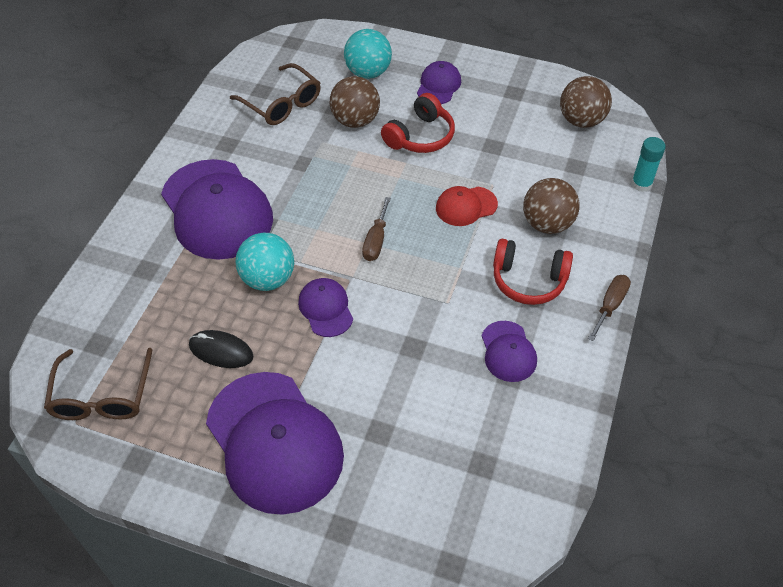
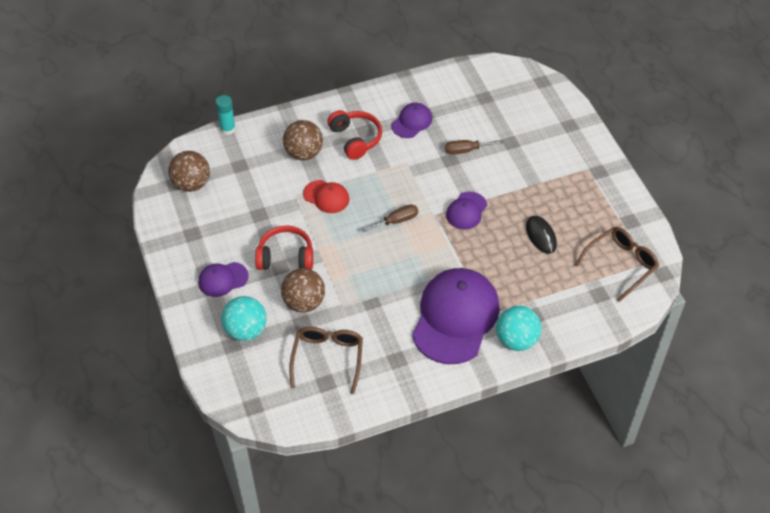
camera: 130 degrees left, 0 degrees up
purple cap [206,372,344,515] -> none
turquoise ball [236,233,294,291] -> turquoise ball moved to [496,306,542,351]
brown screwdriver [588,275,631,341] -> brown screwdriver moved to [445,140,504,155]

